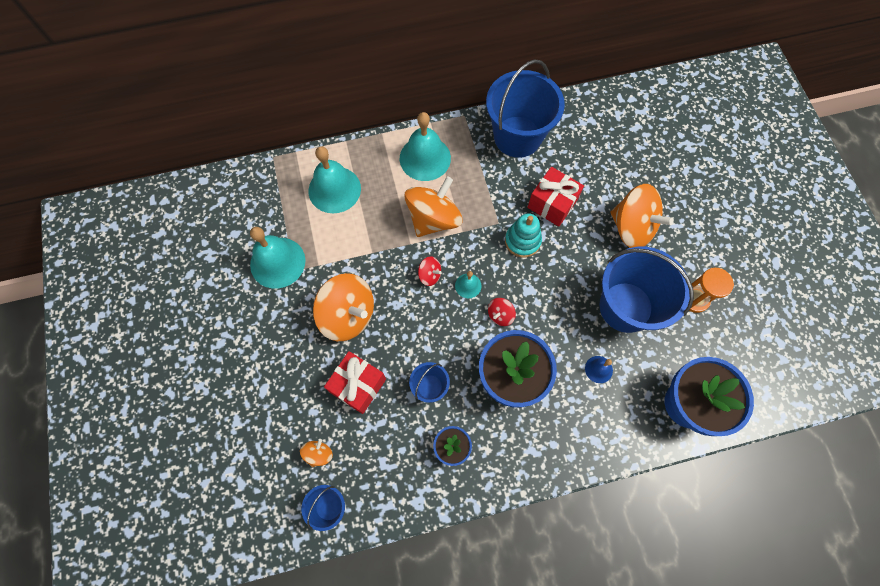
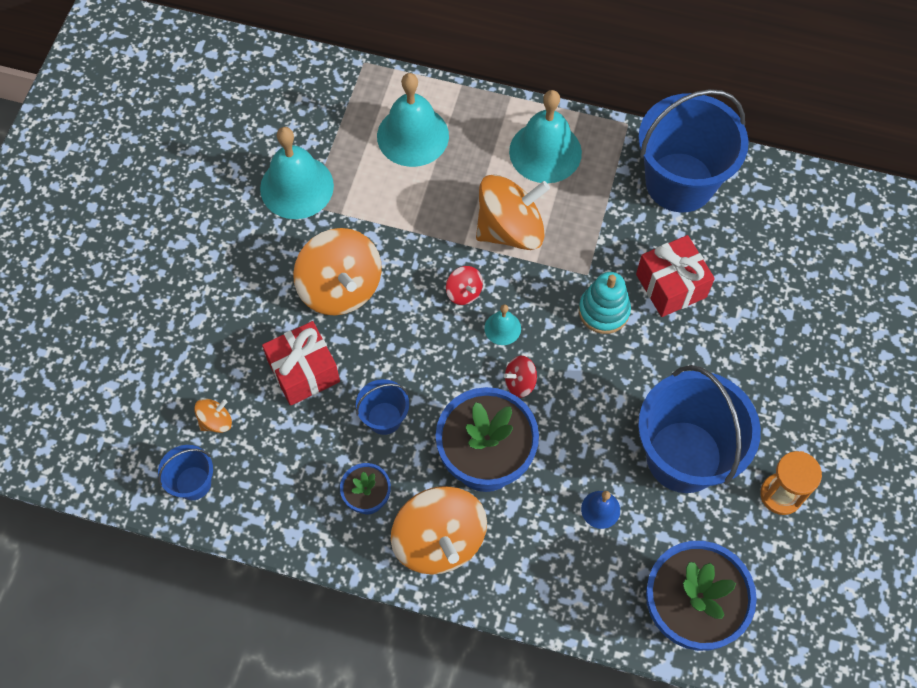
camera: 30 degrees right, 5 degrees down
orange spinning top [610,184,674,248] -> orange spinning top moved to [391,486,487,575]

